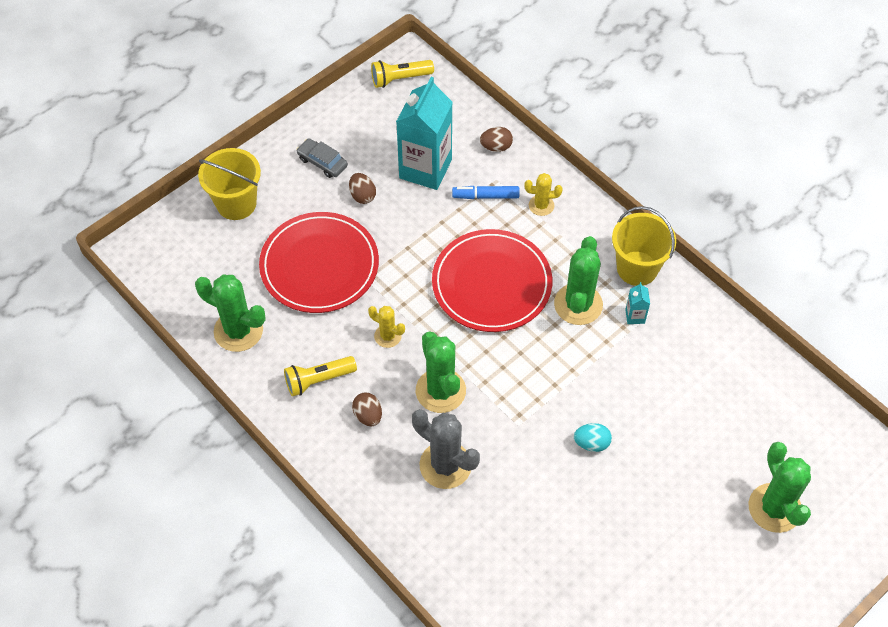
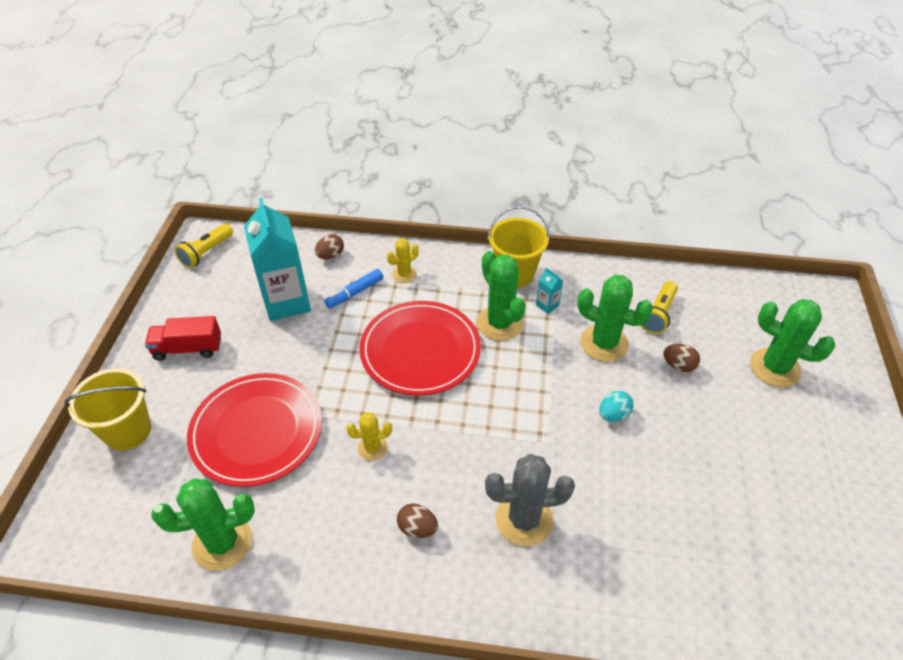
camera: 40 degrees left, 10 degrees down
yellow flashlight [284,356,357,397] -> yellow flashlight moved to [641,281,678,334]
grey car [296,138,348,178] -> red truck [145,316,221,361]
brown egg [349,173,376,204] -> brown egg moved to [663,344,700,372]
green cactus [416,331,466,413] -> green cactus moved to [577,275,653,362]

